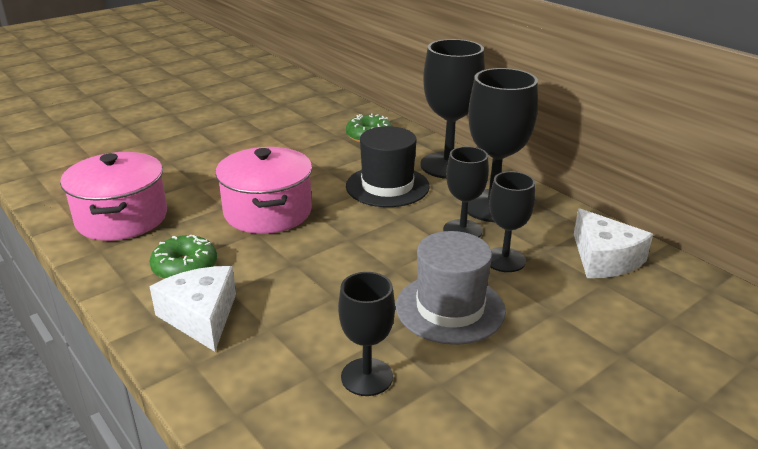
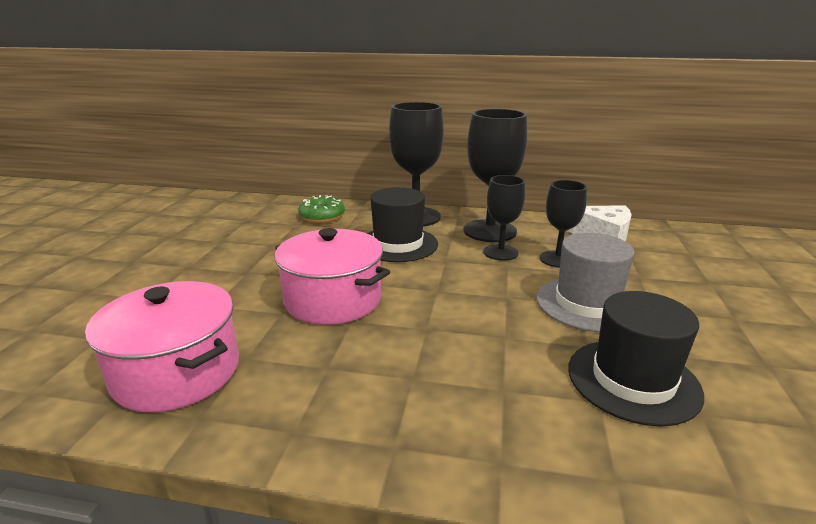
camera: 40 degrees left, 5 degrees down
green donut [150,235,217,279] -> none
white cheese [150,266,236,352] -> none
black goblet [338,272,395,396] -> black hat [568,291,704,426]

